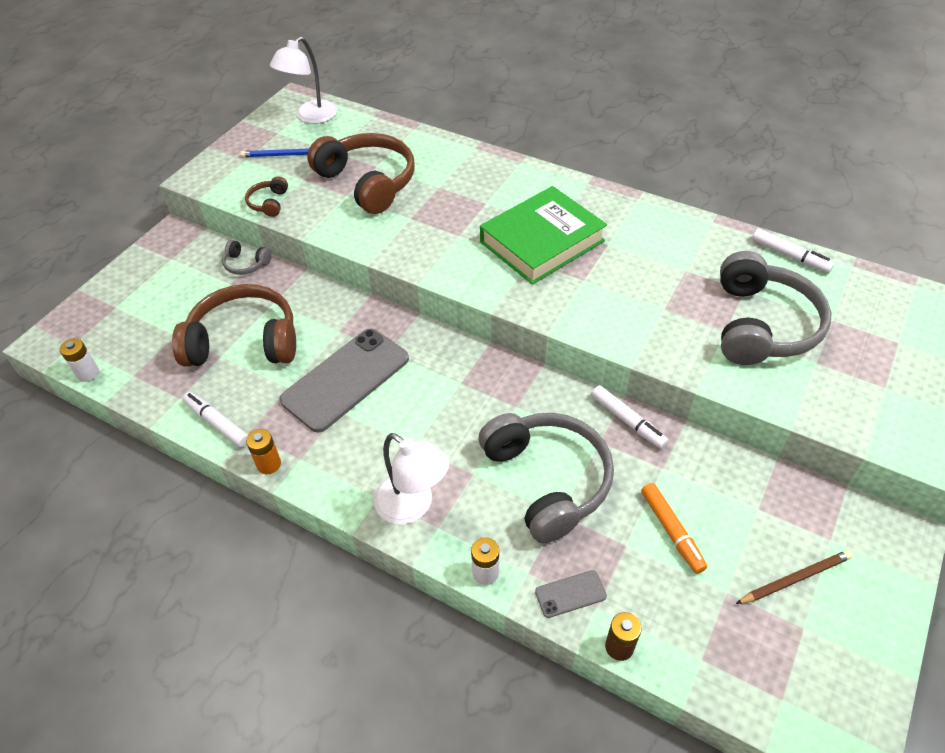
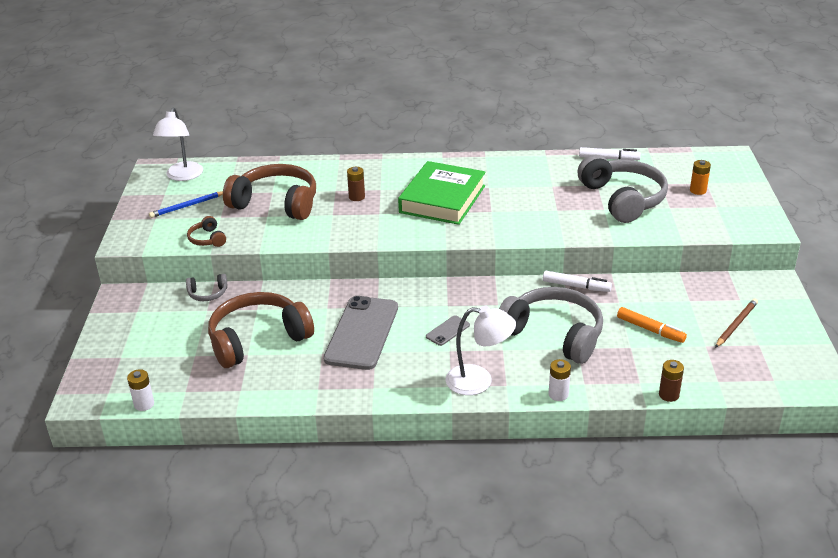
camera: 30 degrees left, 15 degrees down
white marker [183,392,248,448] -> none
orange battery [246,429,281,474] -> orange battery moved to [690,160,711,195]
grey phone [535,570,607,618] -> grey phone moved to [426,315,470,346]
none -> brown battery [347,167,365,201]

